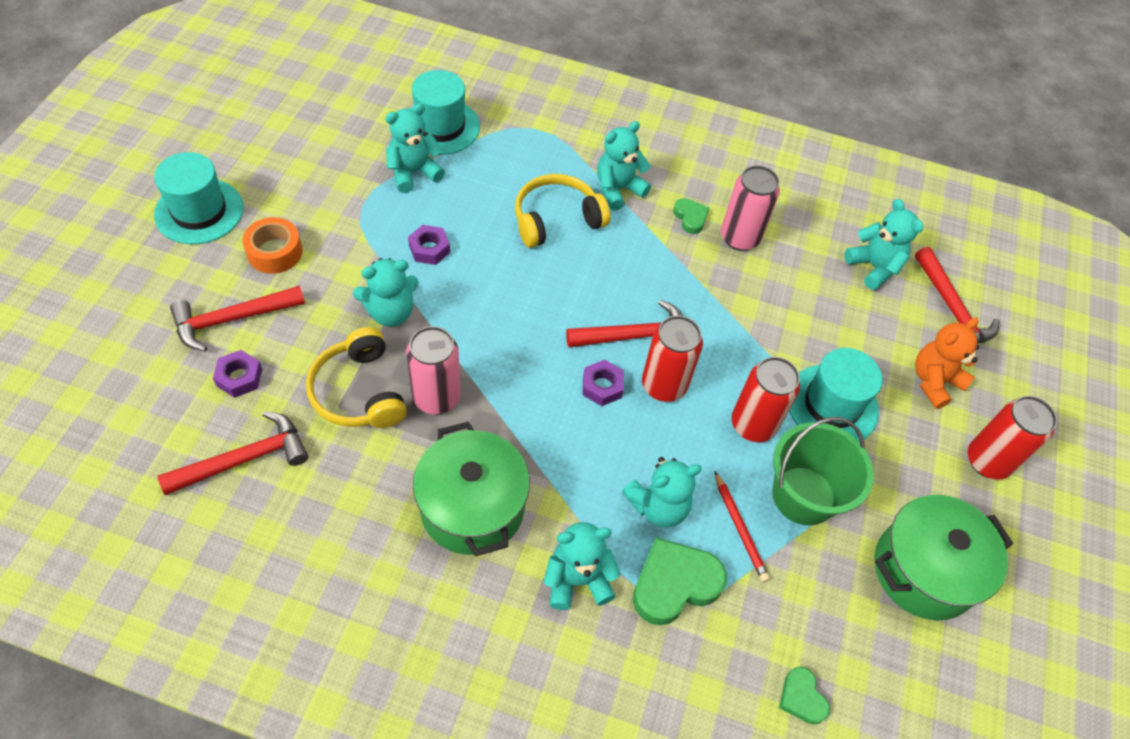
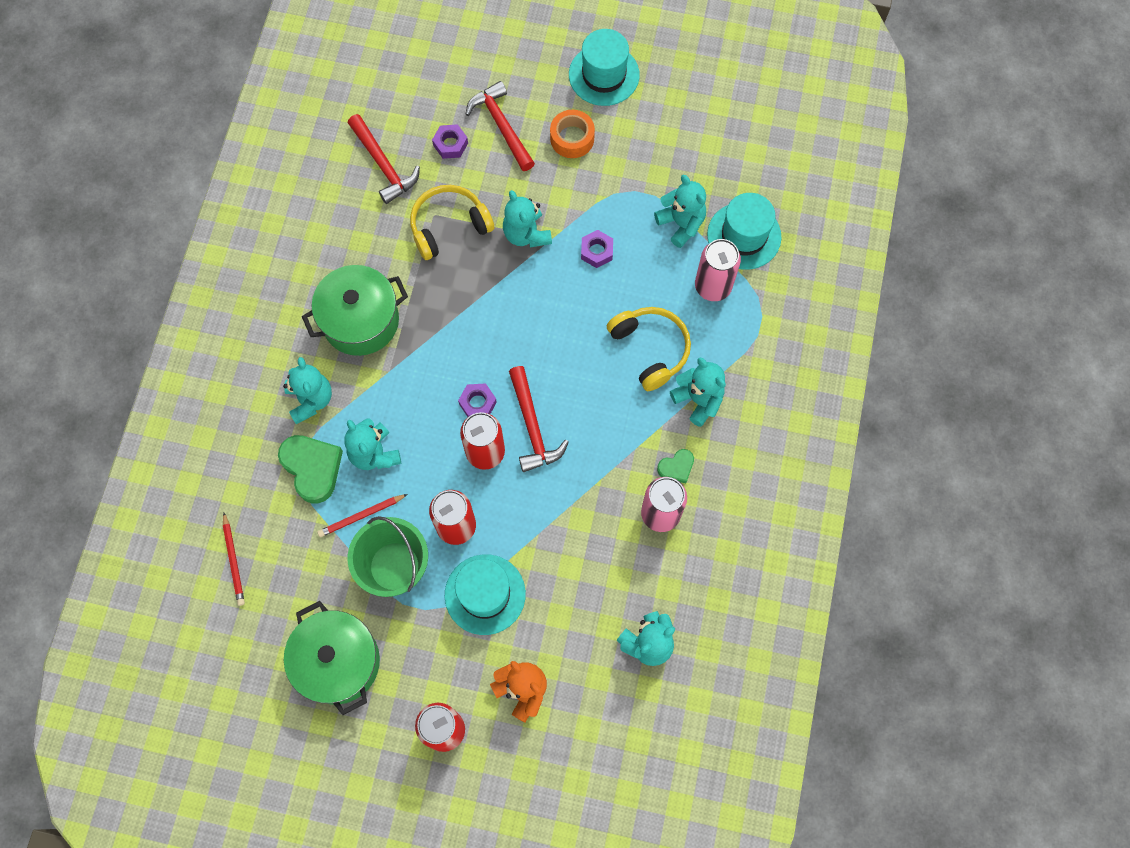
camera: 90 degrees right, 15 degrees up
pink can [406,326,461,414] -> pink can moved to [695,239,741,301]
green heart [779,667,830,725] -> red pencil [223,513,245,606]
red hammer [915,247,999,343] -> none

